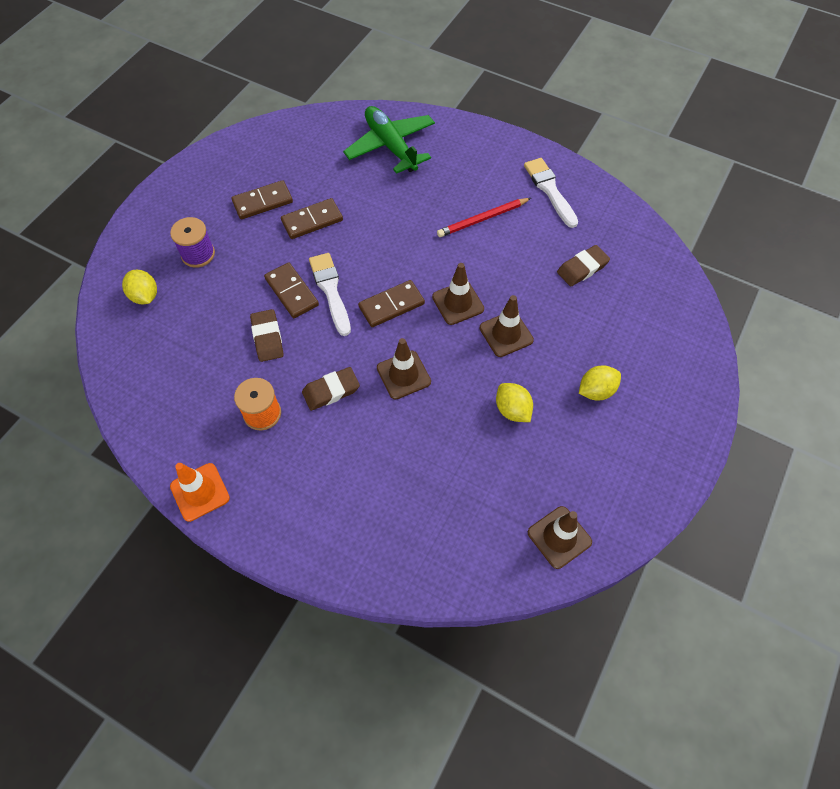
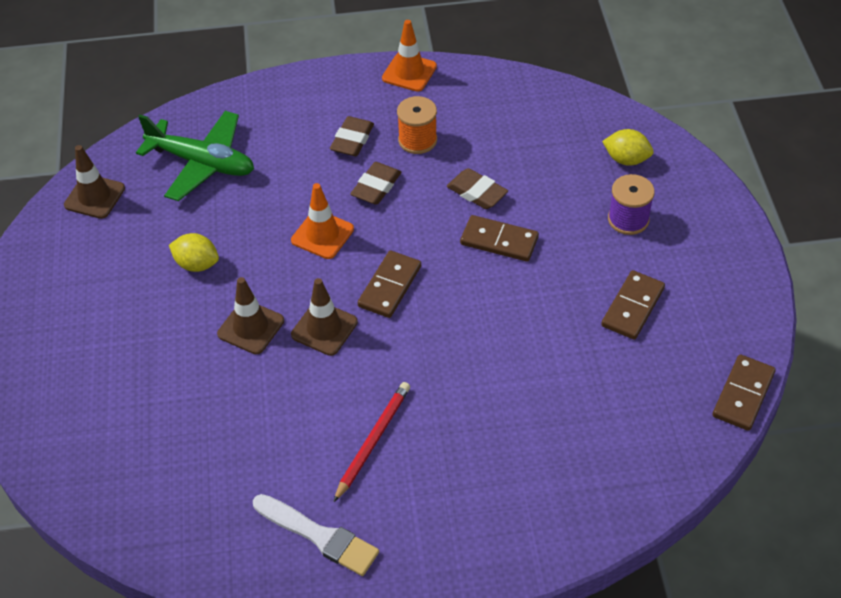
camera: 145 degrees right, 10 degrees down
brown domino [281,198,343,239] -> brown domino moved to [712,354,776,431]
white brush [309,253,351,336] -> none
green plane [343,106,435,174] -> green plane moved to [136,111,254,201]
brown traffic cone [377,338,431,399] -> orange traffic cone [291,183,354,259]
brown eraser [557,245,610,287] -> brown eraser moved to [330,116,374,156]
yellow lemon [579,366,621,400] -> none

